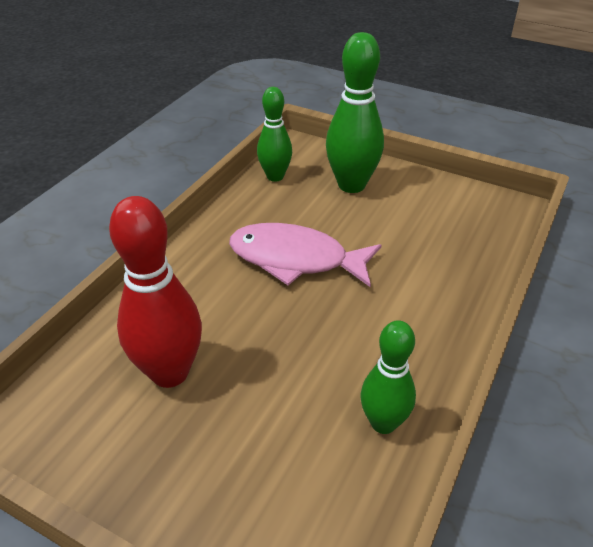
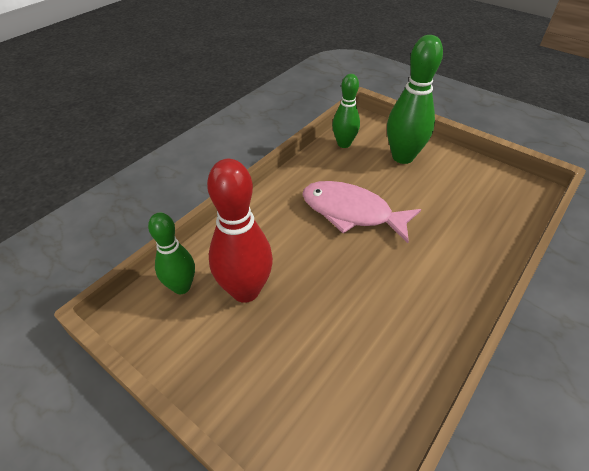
camera: 10 degrees right, 5 degrees up
green bowling pin [361,320,416,434] -> green bowling pin moved to [148,213,195,294]

